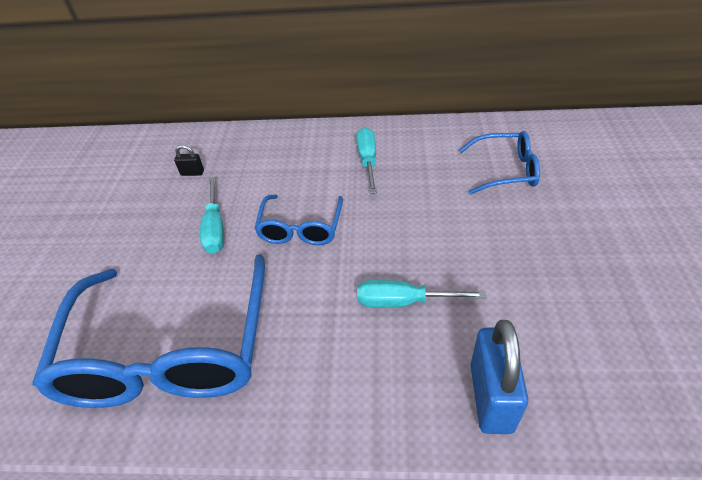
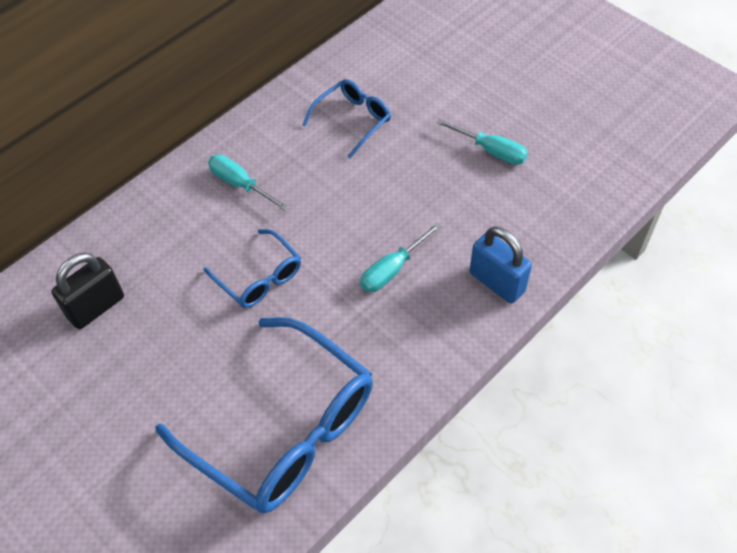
camera: 50 degrees left, 10 degrees up
black padlock [174,145,204,176] -> black padlock [51,253,124,329], size x2.16
turquoise screwdriver [200,177,224,254] -> turquoise screwdriver moved to [437,119,528,165]

